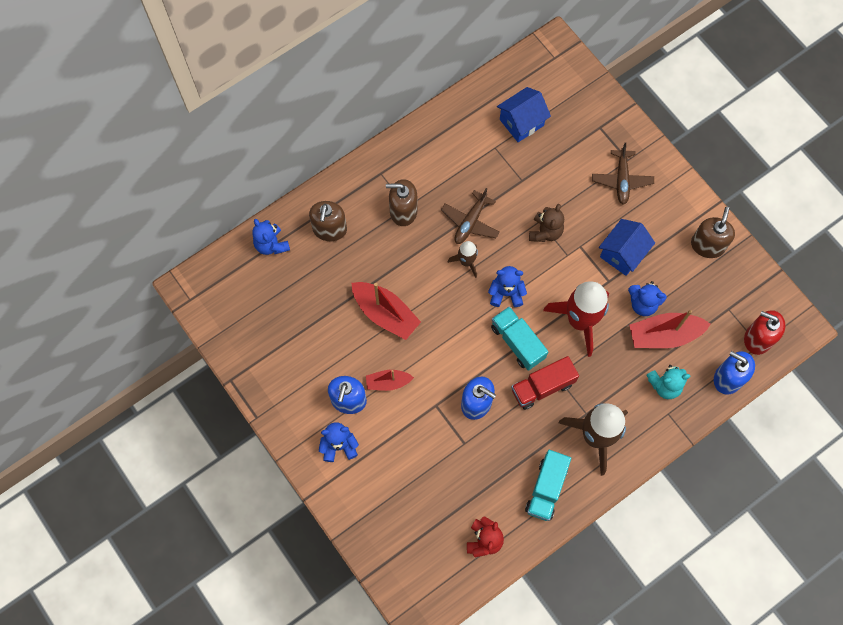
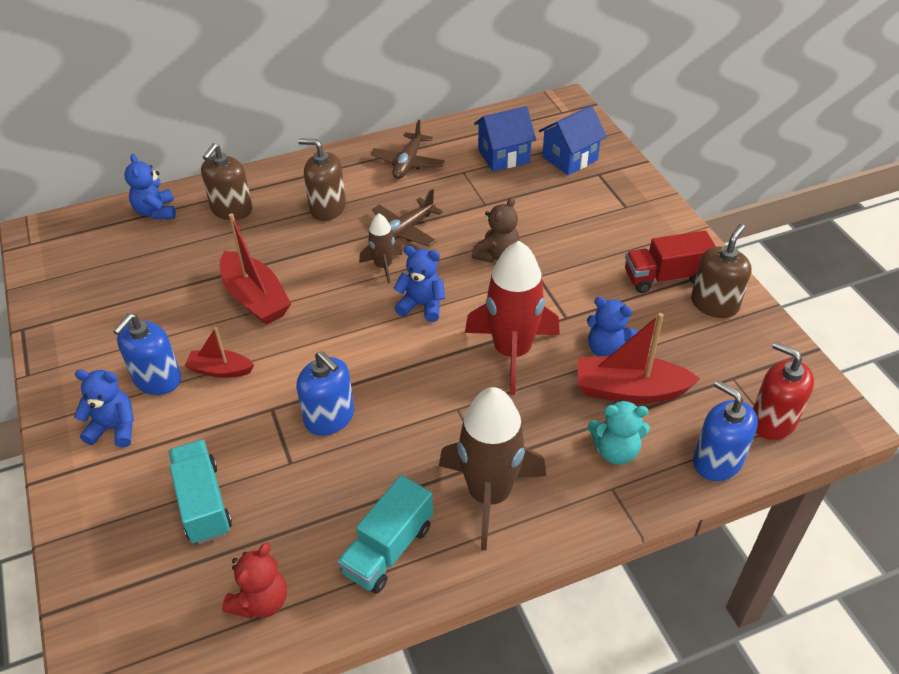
camera: 15 degrees right, 25 degrees down
turquoise truck [491,306,548,371] -> turquoise truck moved to [169,439,232,544]
red truck [511,356,579,410] -> red truck moved to [625,230,716,293]
brown plane [592,142,654,205] -> brown plane moved to [371,120,445,179]
blue house [599,219,655,276] -> blue house moved to [539,105,607,175]

